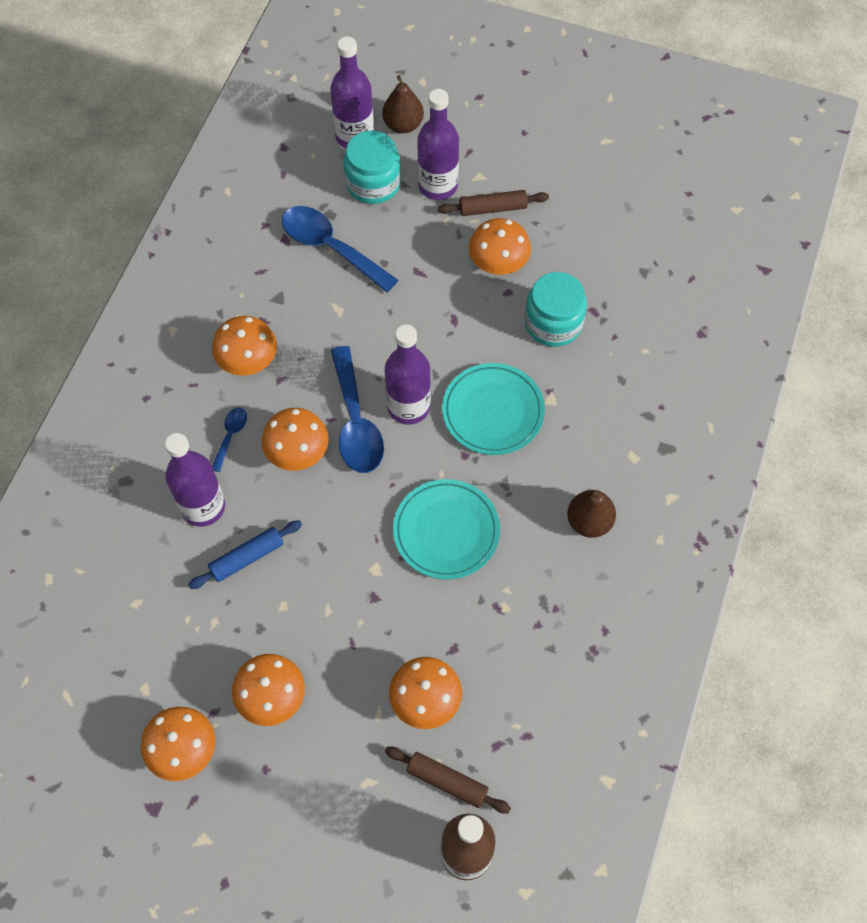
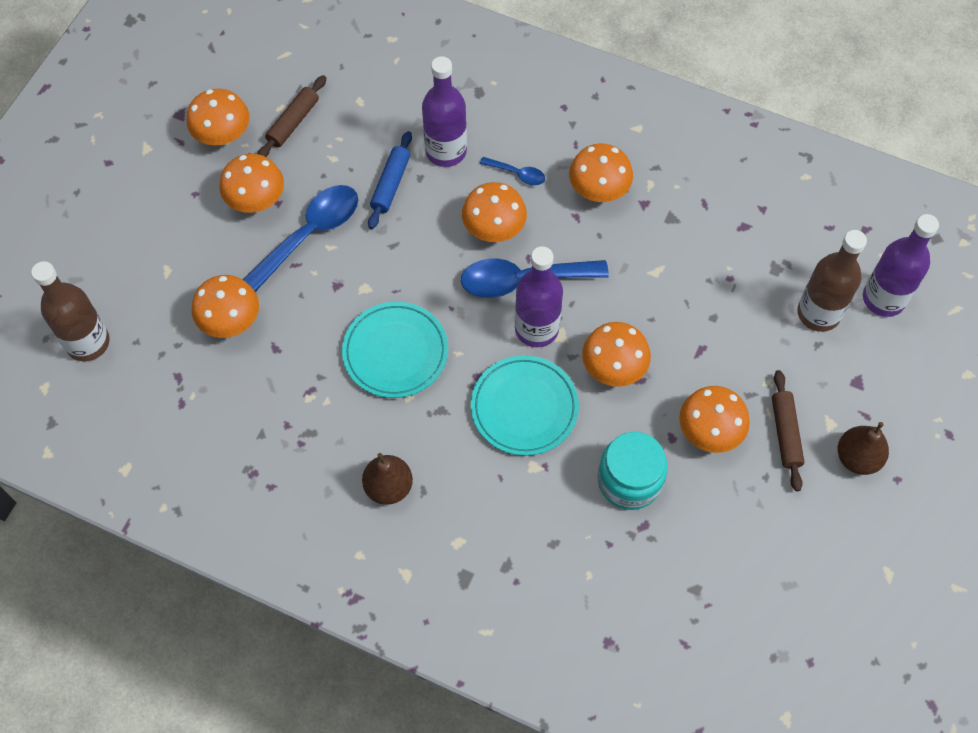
camera: 95 degrees right, 0 degrees up
blue rolling pin [188,520,302,589] -> blue rolling pin turned 45 degrees clockwise [368,131,412,229]
blue spoon [282,206,398,293] -> blue spoon moved to [243,185,358,291]
turquoise jar [343,130,401,204] -> brown bottle [797,230,867,332]
brown pear [382,75,424,133] -> brown pear moved to [838,422,889,475]
brown rolling pin [385,747,511,813] -> brown rolling pin moved to [257,75,326,157]
purple bottle [417,89,459,200] -> none
none -> orange mushroom [582,322,651,387]

